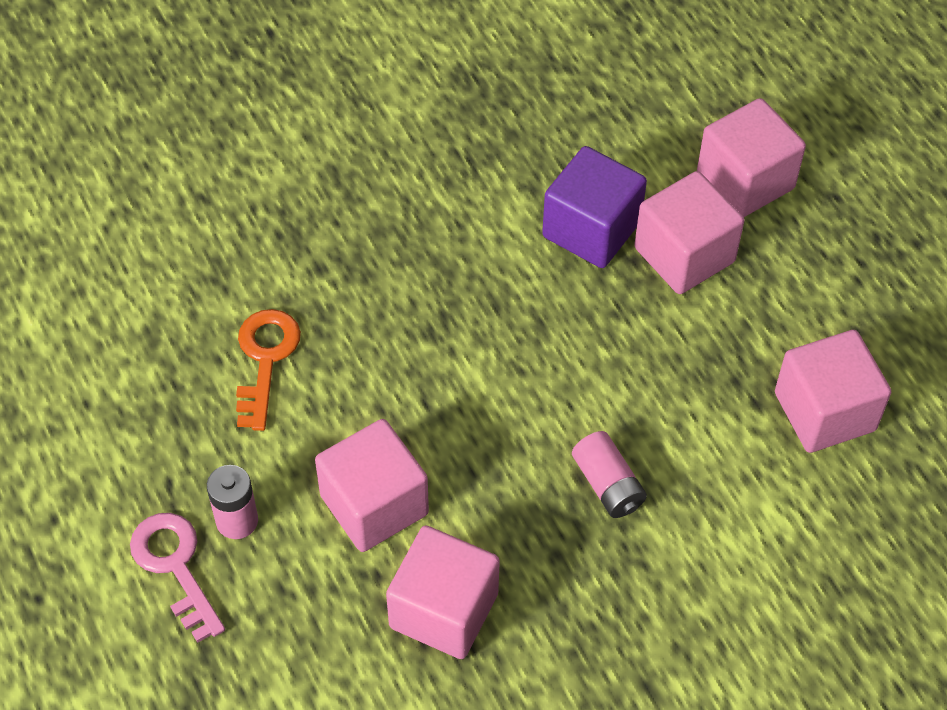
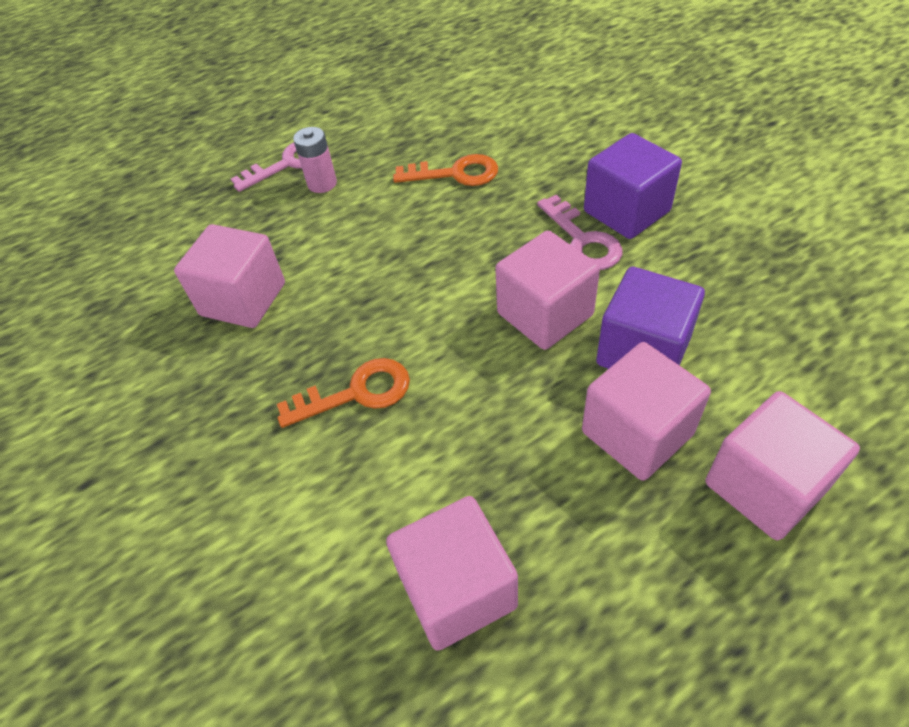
camera: 90 degrees right, 5 degrees down
pink cube [315,419,429,552] -> pink cube moved to [495,230,600,350]
pink battery [572,431,647,518] -> orange key [277,358,410,428]
none -> pink key [537,195,622,270]
none -> purple cube [584,133,682,239]

